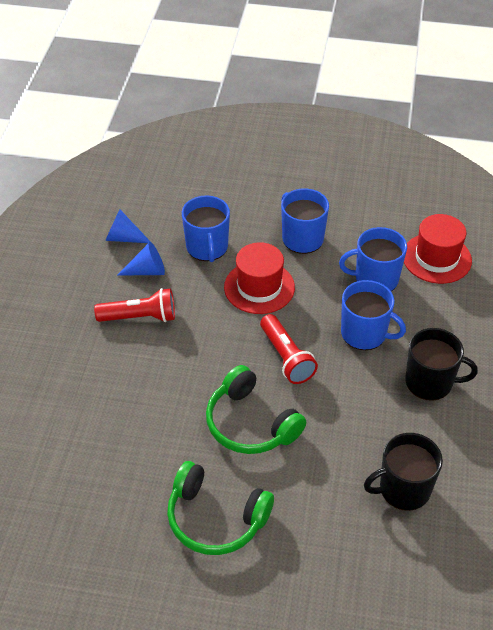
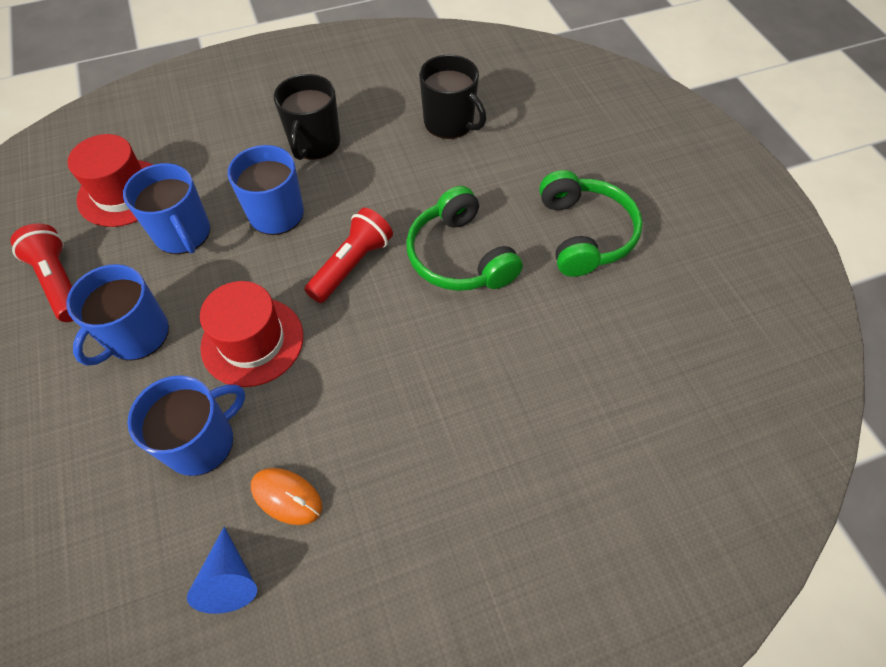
camera: 120 degrees left, 10 degrees up
red flashlight [94,288,175,322] -> red flashlight moved to [10,223,74,322]
blue cone [117,242,165,276] -> orange mouse [251,468,322,525]
green headphones [206,365,306,454] -> green headphones turned 135 degrees clockwise [406,186,523,291]
black mug [405,328,478,401] -> black mug turned 150 degrees counterclockwise [274,74,340,160]

